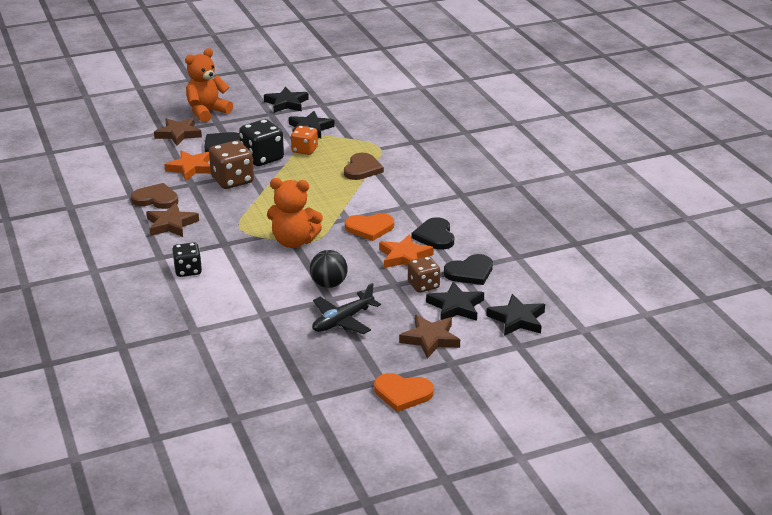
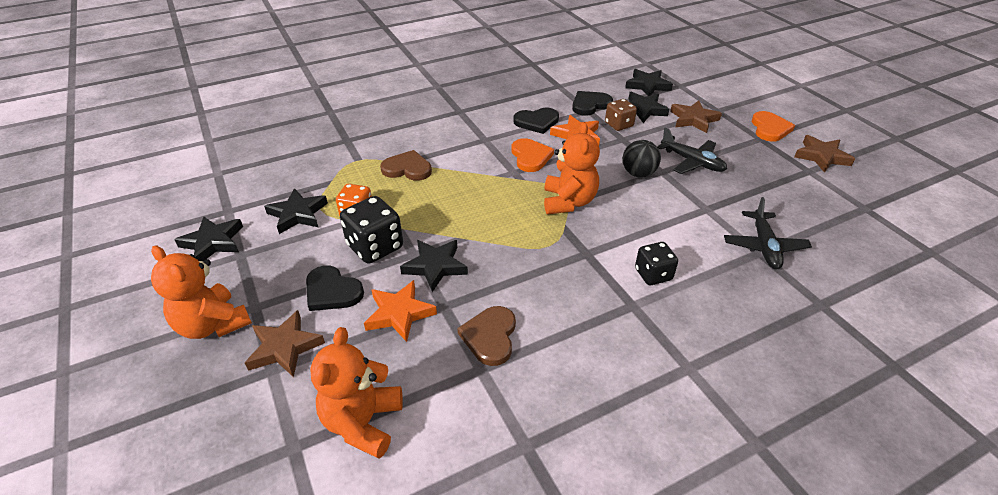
camera: 95 degrees left, 10 degrees up
brown star [146,203,199,237] -> brown star moved to [794,135,855,173]
brown dice [209,141,254,189] -> black star [400,240,468,292]
black heart [444,254,493,285] -> black heart turned 90 degrees counterclockwise [572,91,613,116]
none -> orange teddy bear [310,327,403,459]
none -> black plane [724,197,812,269]

